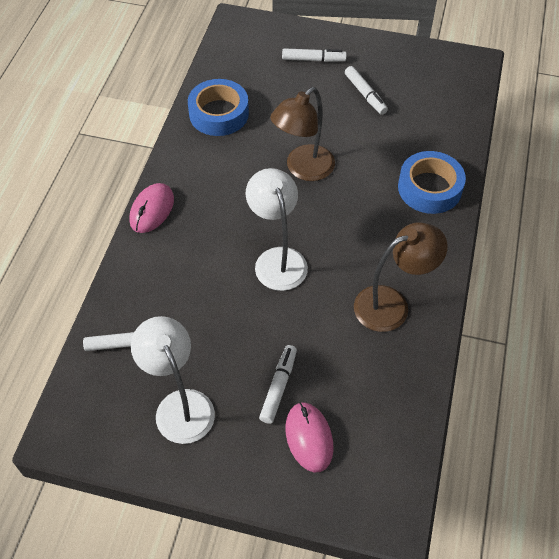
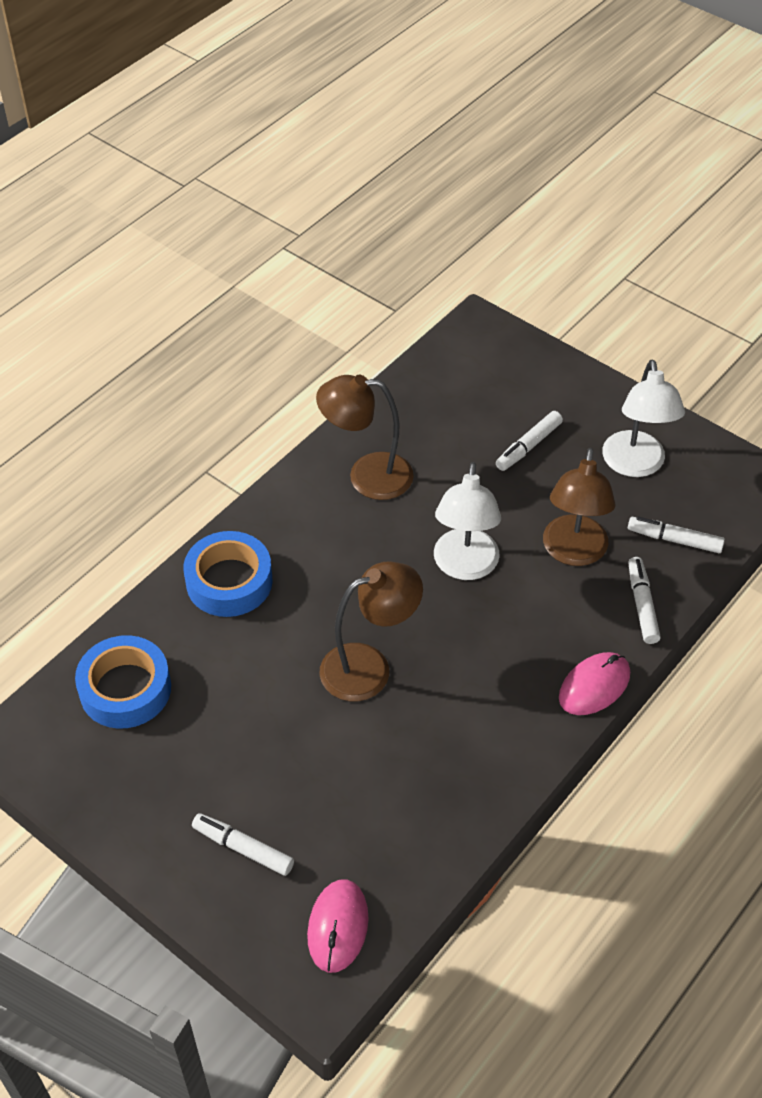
camera: 155 degrees left, 5 degrees down
blue tape [188,79,249,136] -> blue tape moved to [75,635,171,729]
pink mouse [285,402,334,472] -> pink mouse moved to [307,879,369,973]
white marker [345,66,388,115] -> white marker moved to [628,557,661,644]
none -> brown lamp [543,448,615,566]

